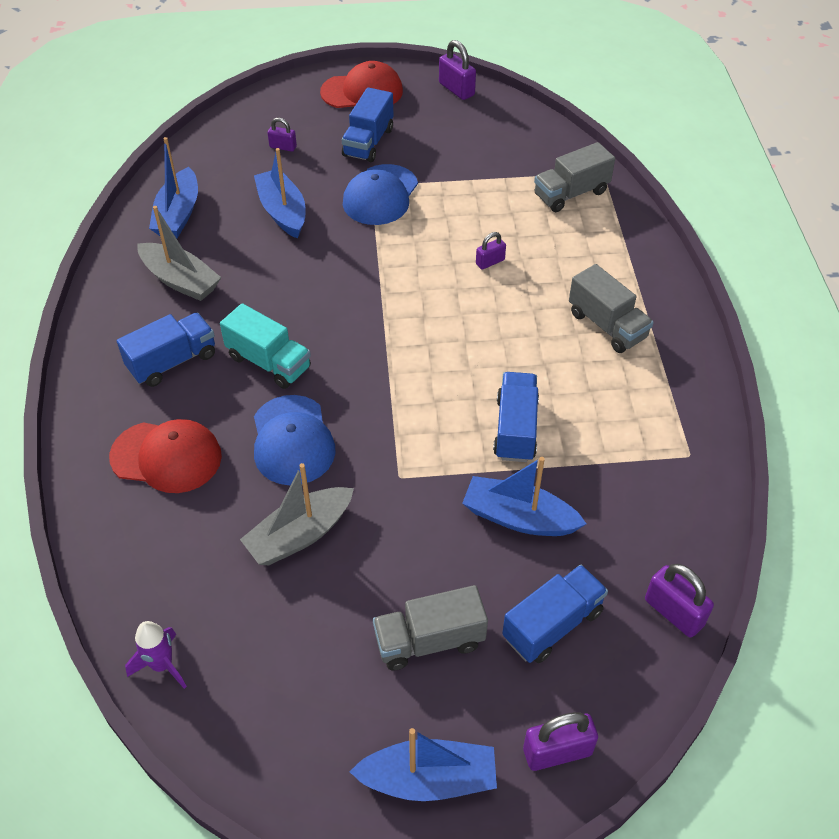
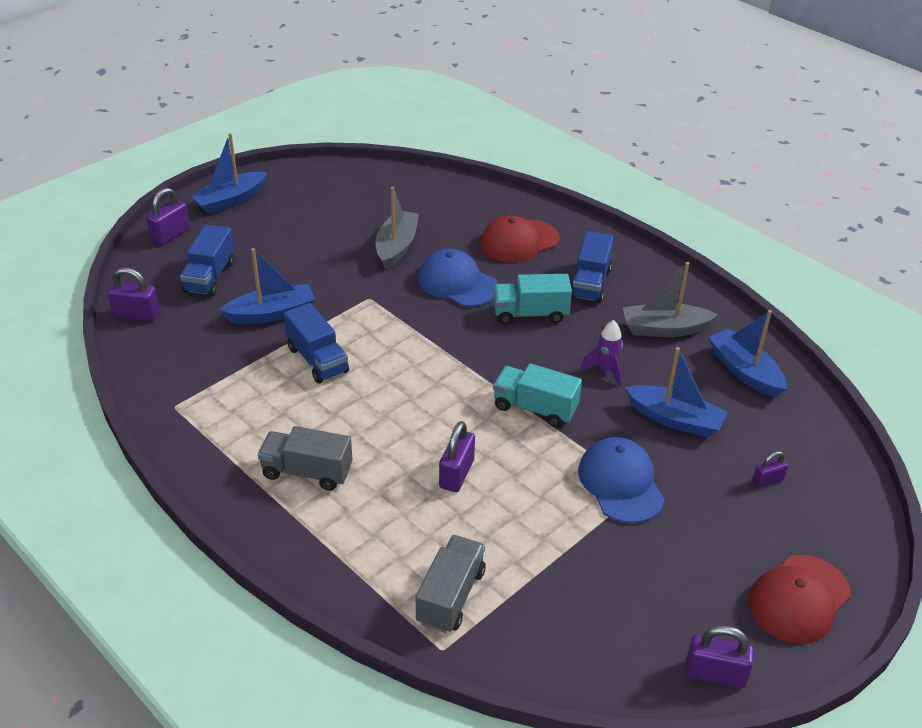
camera: 140 degrees right, 10 degrees down
purple rocket [125,621,187,689] -> purple rocket moved to [580,320,623,387]
blue truck [342,87,393,162] -> none
grey truck [373,585,488,671] -> none
purple padlock [476,232,506,270] -> purple padlock [439,421,475,492], size x1.62
none -> turquoise truck [493,363,582,427]

